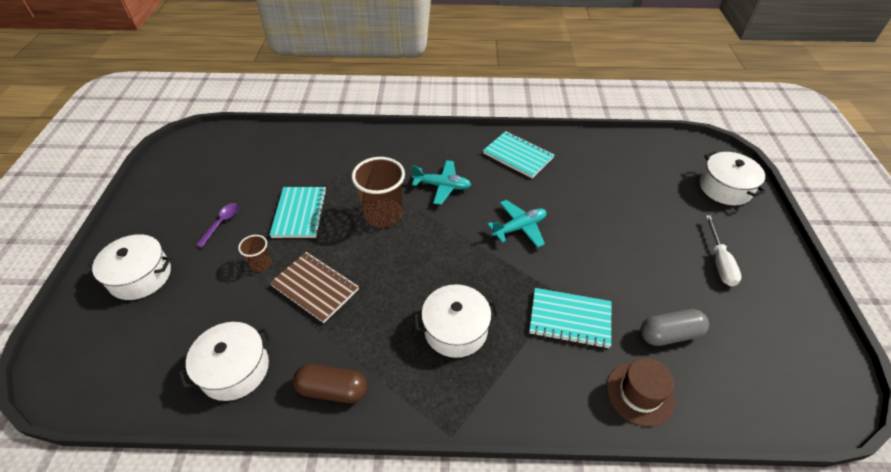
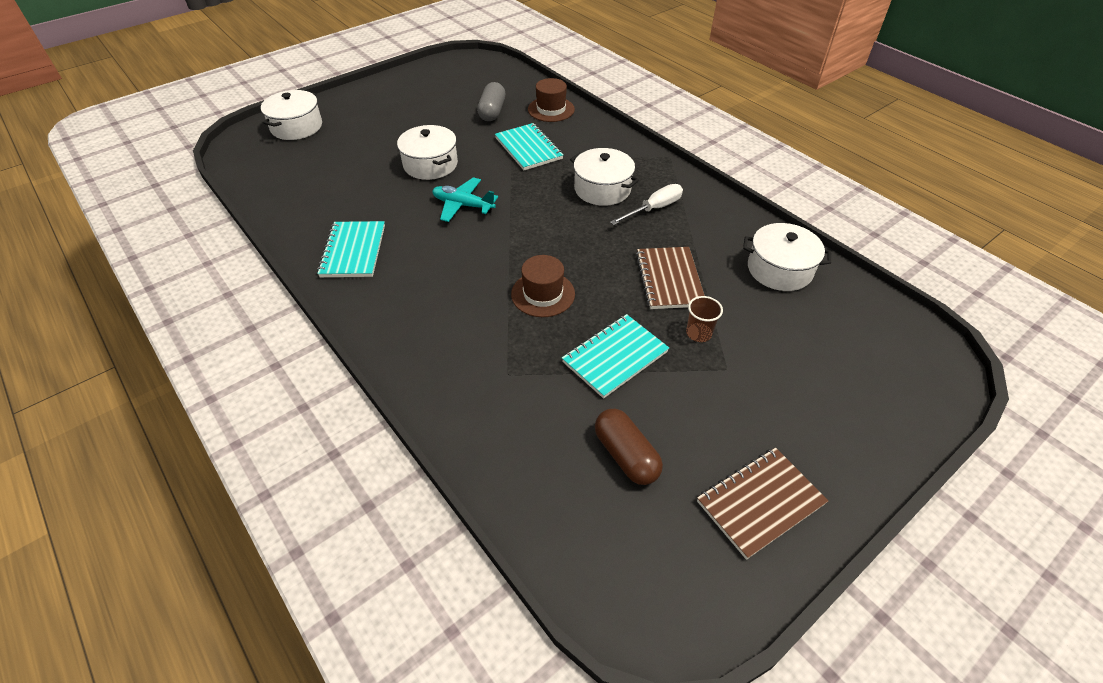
camera: 130 degrees left, 0 degrees up
white pot [88,234,171,300] -> white pot moved to [397,125,458,180]
purple spoon [196,203,239,248] -> none
brown capsule [293,364,367,403] -> brown capsule moved to [595,409,663,485]
brown cup [352,157,405,227] -> brown hat [511,255,575,317]
turquoise plane [412,160,471,205] -> none
grey capsule [641,309,709,346] -> grey capsule turned 60 degrees clockwise [477,82,505,121]
white screwdriver [706,215,742,287] -> white screwdriver moved to [610,184,683,225]
none -> brown notebook [697,448,828,560]

